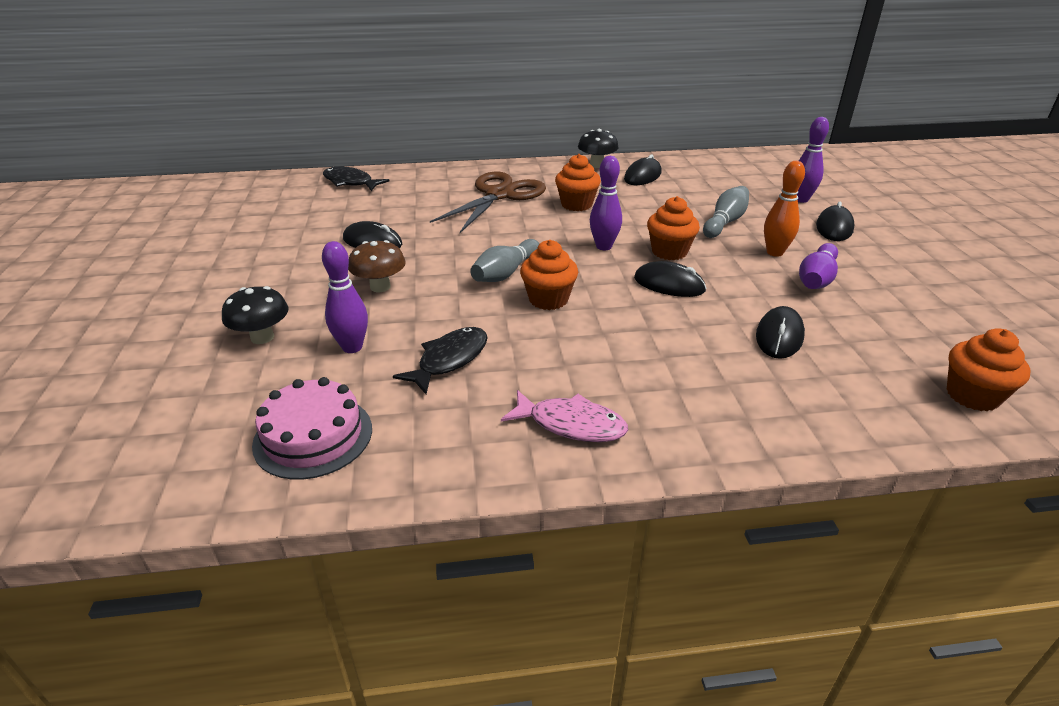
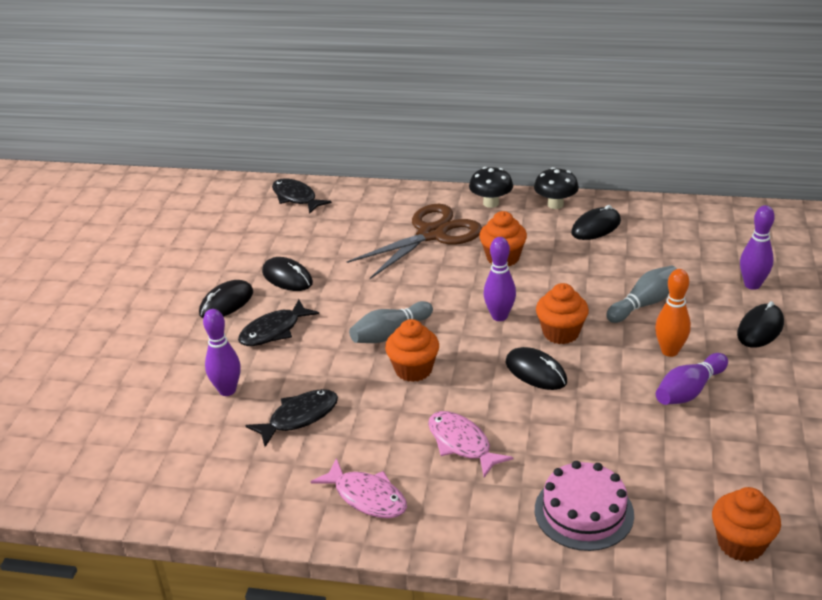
camera: 20 degrees right, 0 degrees up
black mushroom [222,286,289,344] -> black mushroom moved to [469,167,513,208]
pink cake [252,377,372,479] -> pink cake moved to [535,461,634,551]
brown mushroom [348,240,406,292] -> black fish [238,299,319,346]
black mouse [756,306,805,359] -> black mouse moved to [199,280,253,318]
none -> pink fish [428,411,513,478]

